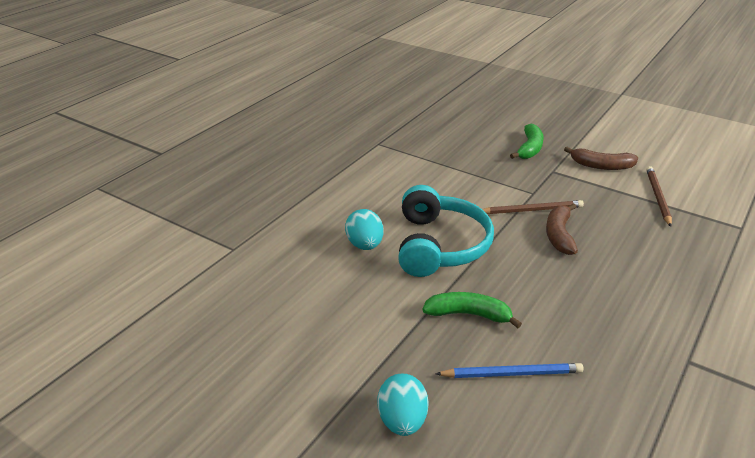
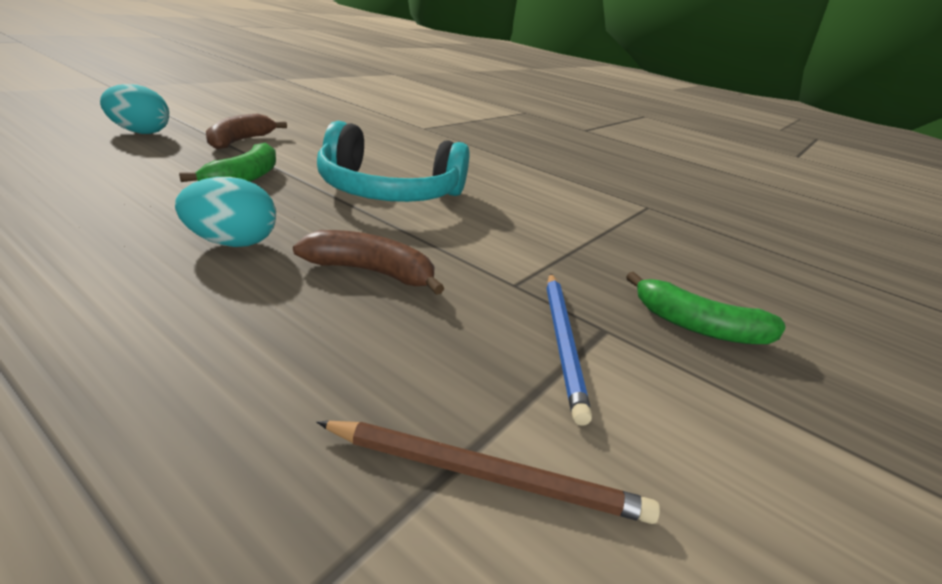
camera: 90 degrees right, 5 degrees down
turquoise egg [345,209,384,250] -> turquoise egg moved to [175,177,276,247]
blue pencil [436,363,584,378] -> blue pencil moved to [547,273,592,426]
brown pencil [482,200,584,214] -> none
brown banana [564,147,638,170] -> brown banana moved to [206,114,287,149]

